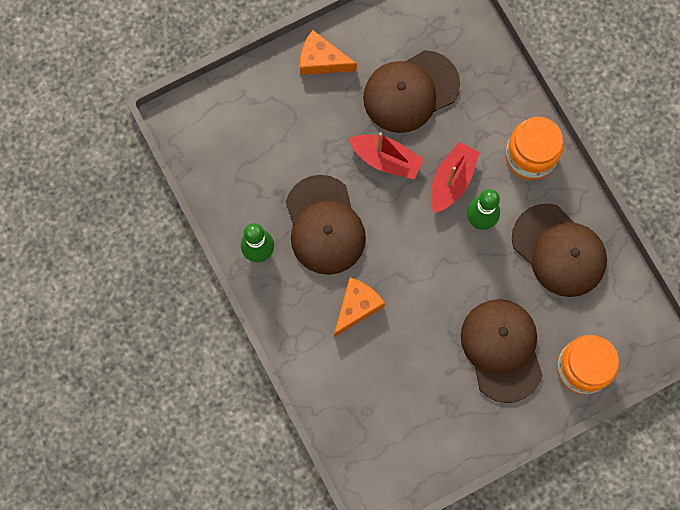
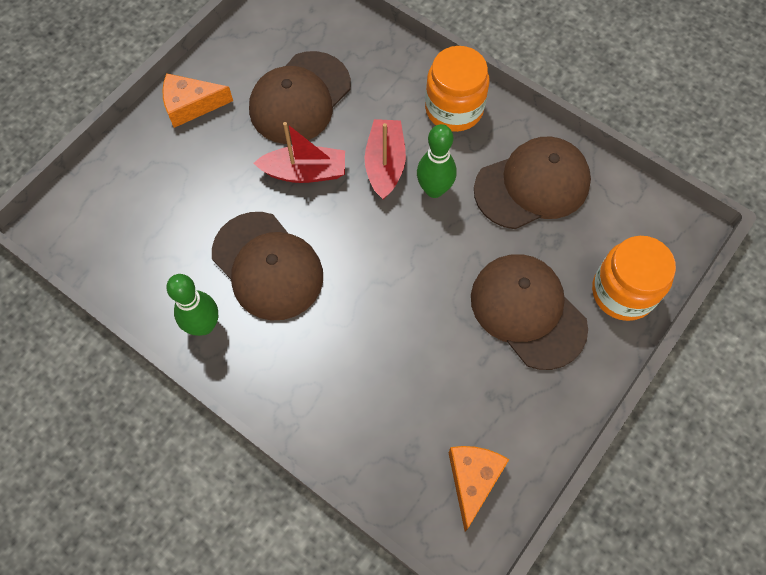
camera: 25 degrees left, 10 degrees down
orange cheese [334,277,385,337] -> orange cheese moved to [448,446,509,531]
brown cap [512,204,607,297] -> brown cap turned 45 degrees counterclockwise [474,137,591,229]

